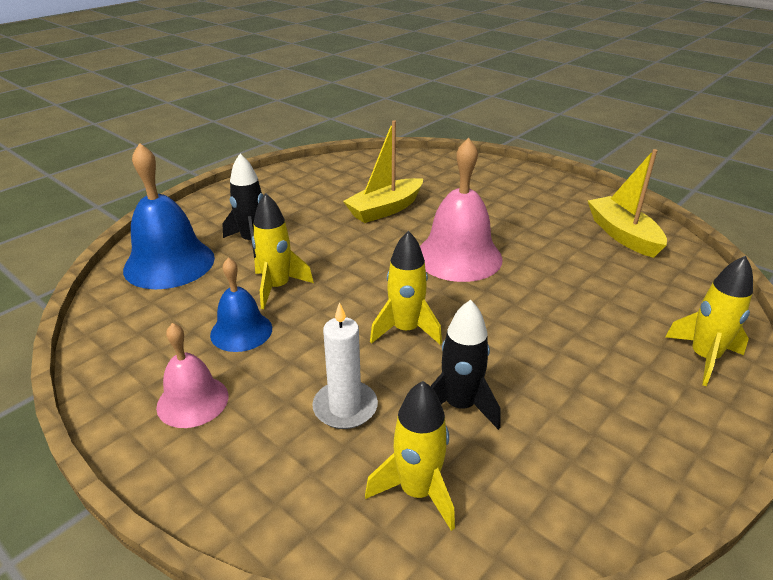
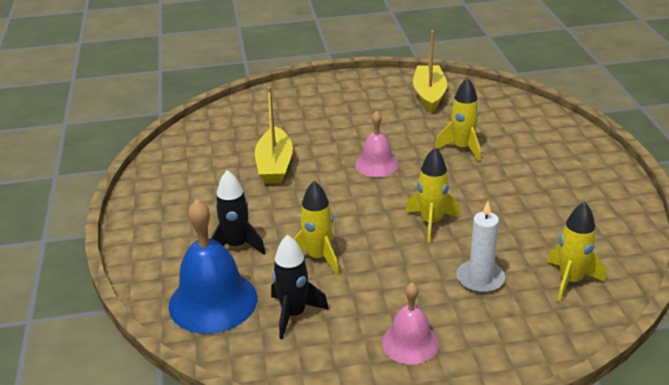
camera: 50 degrees left, 0 degrees up
blue bell [210,257,272,352] -> none
pink bell [420,138,503,282] -> pink bell [355,111,398,177], size x0.60
black rocket [431,300,501,430] -> black rocket moved to [271,235,329,339]
yellow boat [588,149,667,258] -> yellow boat turned 75 degrees clockwise [413,30,447,113]
yellow rocket [665,256,753,386] -> yellow rocket moved to [435,77,480,162]

